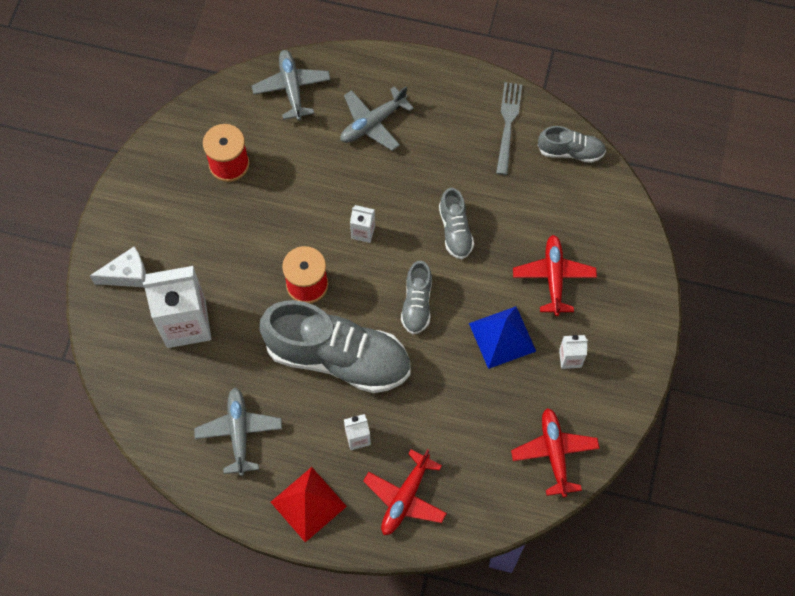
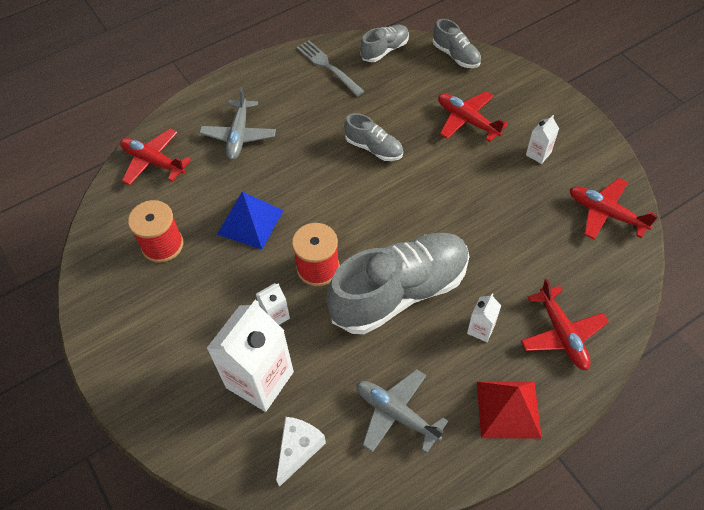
camera: 45 degrees left, 10 degrees down
white cheese [90,247,146,287] -> white cheese moved to [276,417,326,487]
grey plane [252,50,331,121] -> red plane [120,128,191,185]
white carton [350,205,375,243] -> white carton moved to [256,283,290,325]
grey shoe [401,261,432,334] -> grey shoe moved to [433,19,481,68]
blue pyramid [469,307,536,369] -> blue pyramid moved to [217,191,283,249]

